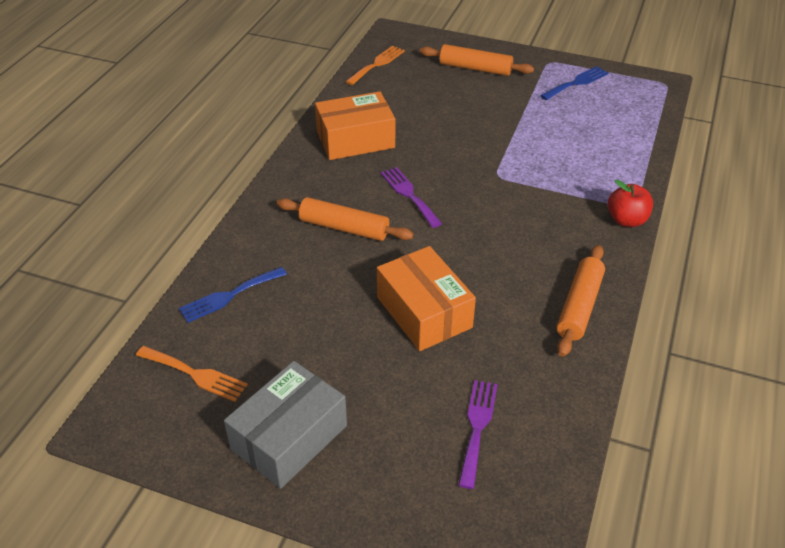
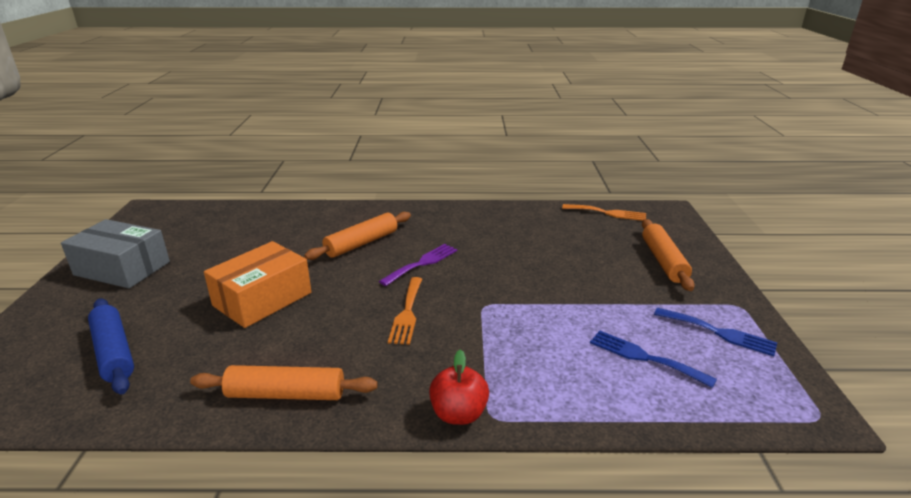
camera: 70 degrees right, 15 degrees down
orange fork [136,346,248,402] -> orange fork moved to [388,277,422,345]
blue fork [179,267,287,323] -> blue fork moved to [590,330,717,388]
orange rolling pin [277,197,414,241] -> orange rolling pin turned 45 degrees clockwise [304,212,411,260]
orange box [315,91,395,160] -> none
purple fork [458,380,498,489] -> blue rolling pin [88,298,134,395]

